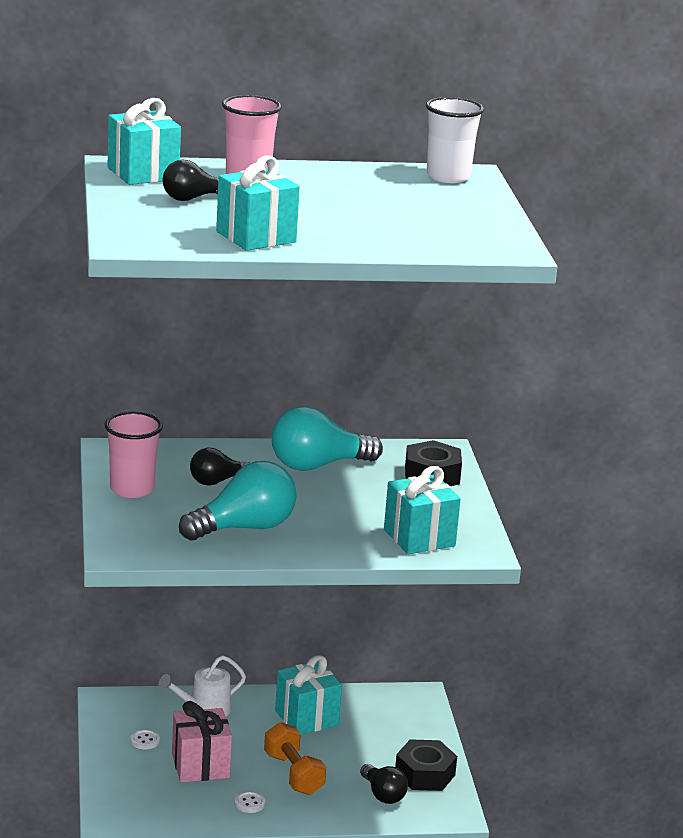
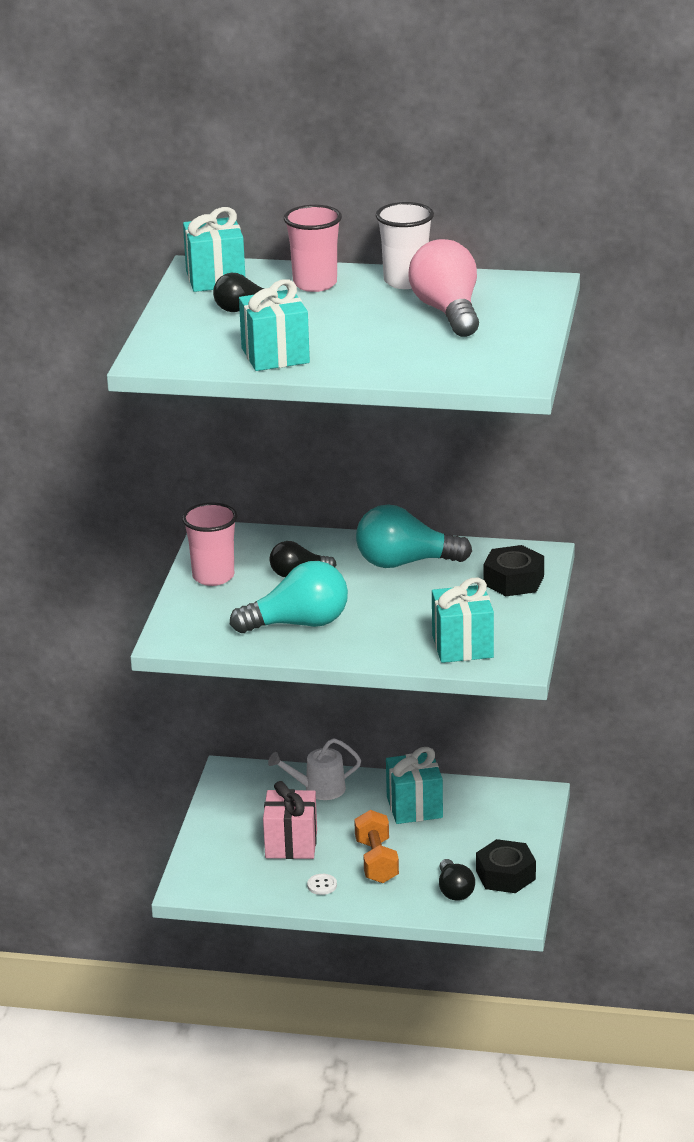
camera: 20 degrees right, 5 degrees up
white button [130,729,160,750] -> none
white cup [426,97,484,183] -> white cup moved to [376,202,434,289]
none -> pink light bulb [408,239,479,337]

